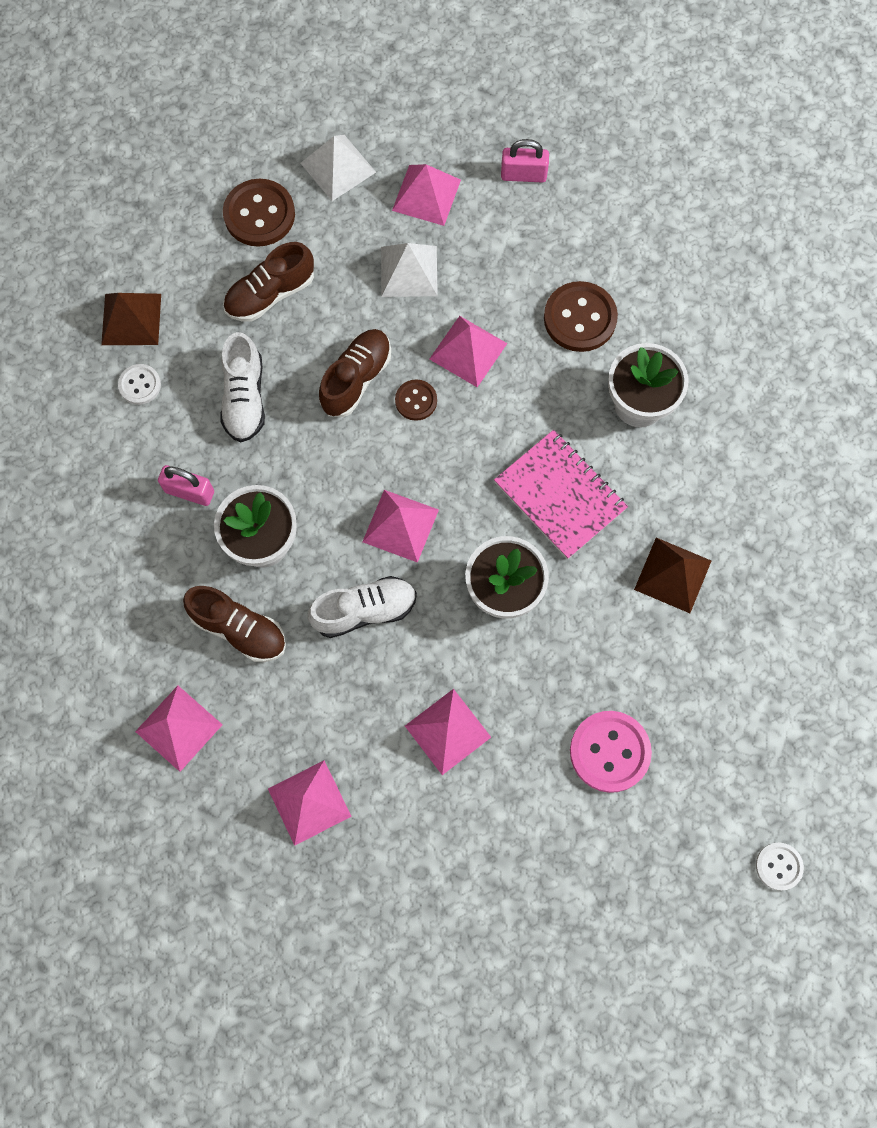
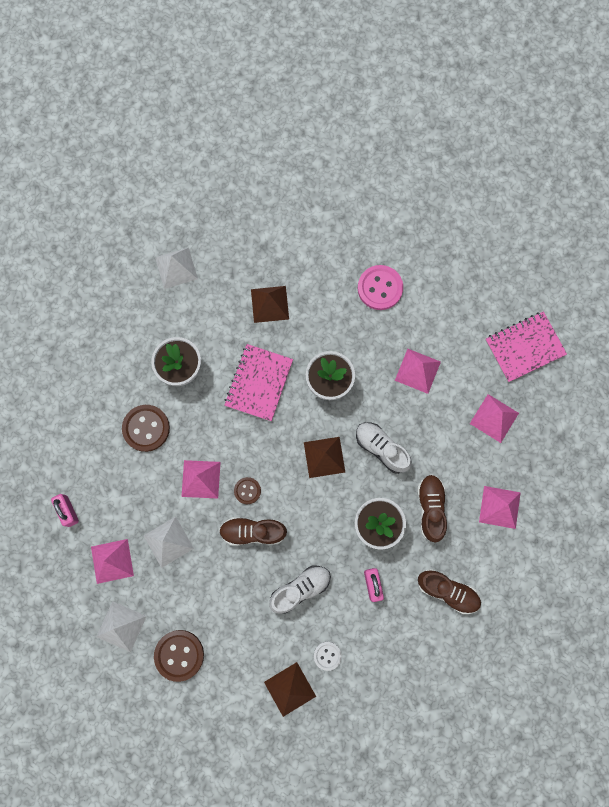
camera: 120 degrees left, 5 degrees up
brown shoe [223,242,314,322] -> brown shoe moved to [418,569,481,614]
pink pyramid [362,490,439,563] -> brown pyramid [304,437,345,478]
white button [756,842,804,891] -> none
none -> white pyramid [155,248,198,289]
none -> pink notebook [485,311,567,382]

